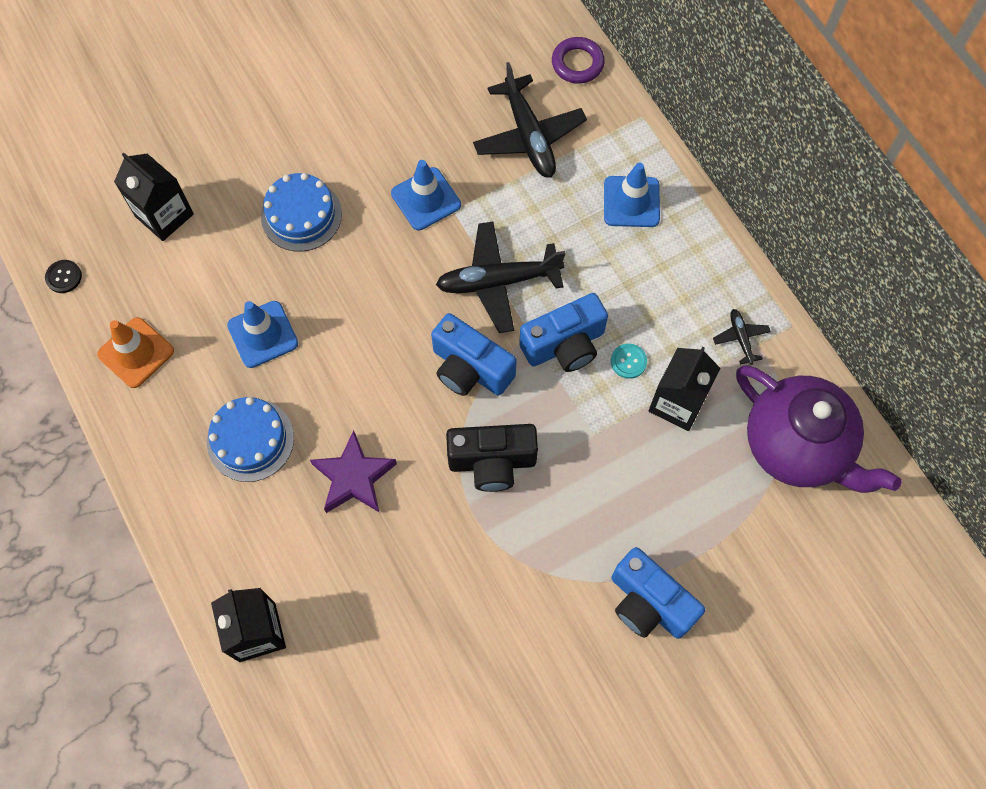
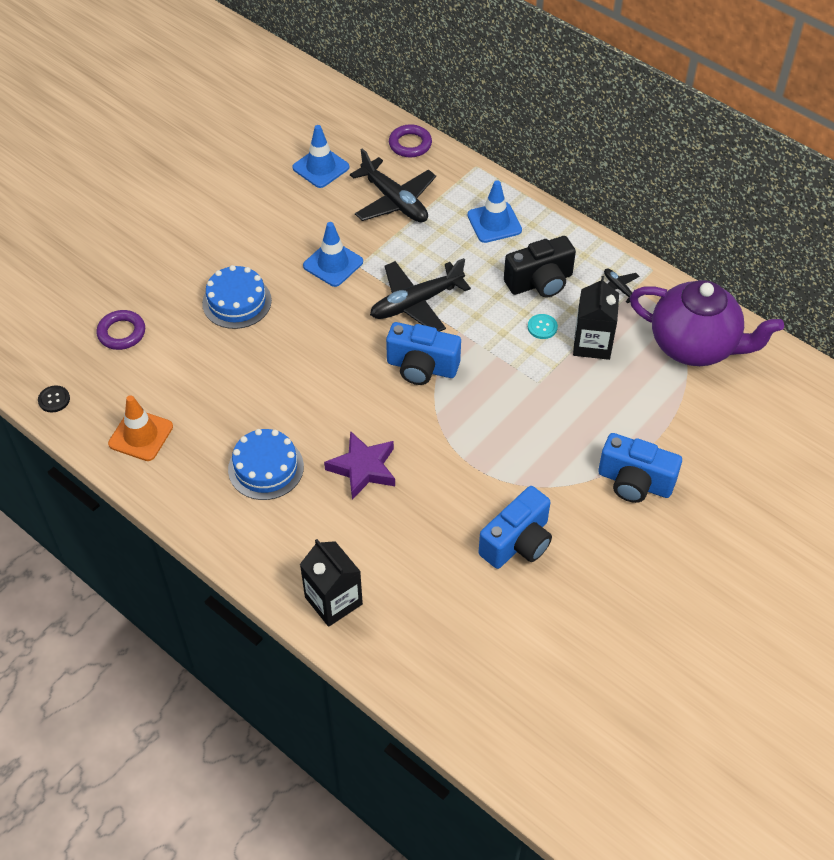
camera: 20 degrees left, 15 degrees down
black carton [114,152,194,241] -> purple ring [96,310,145,350]
blue traffic cone [227,301,298,368] -> blue traffic cone moved to [292,125,349,188]
black camera [446,424,538,492] -> black camera moved to [504,236,576,297]
blue camera [519,293,608,372] -> blue camera moved to [478,486,552,569]

